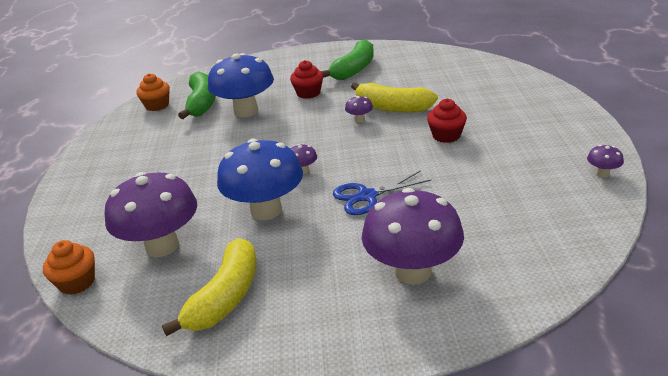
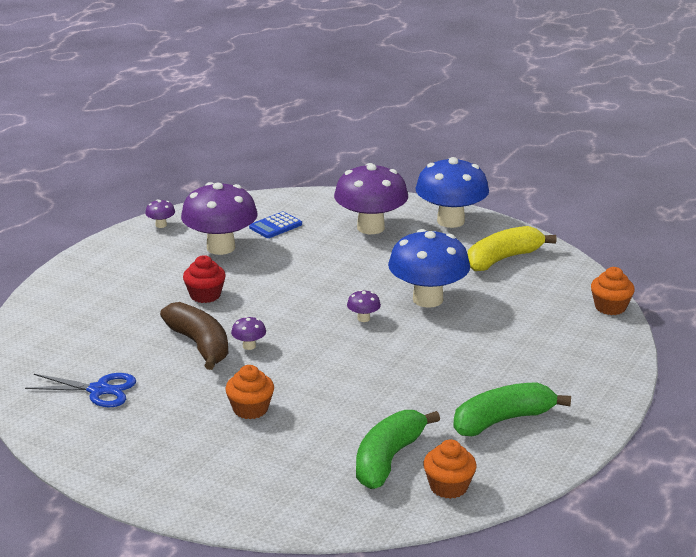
camera: 150 degrees left, 5 degrees down
purple mushroom [105,172,197,257] -> purple mushroom moved to [181,182,258,255]
blue mushroom [208,53,274,117] -> blue mushroom moved to [415,157,489,228]
red cupcake [290,60,323,99] -> orange cupcake [225,365,274,419]
green banana [321,39,374,80] -> green banana moved to [453,382,571,436]
blue scissors [333,171,431,215] -> blue scissors moved to [25,373,136,407]
yellow banana [351,82,438,113] -> brown banana [160,302,228,370]
none -> blue calculator [249,212,302,238]

